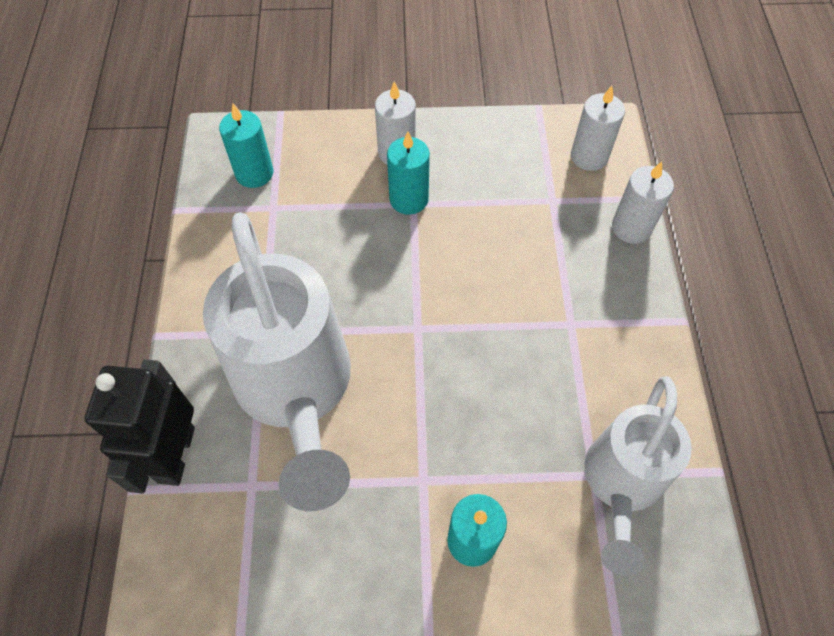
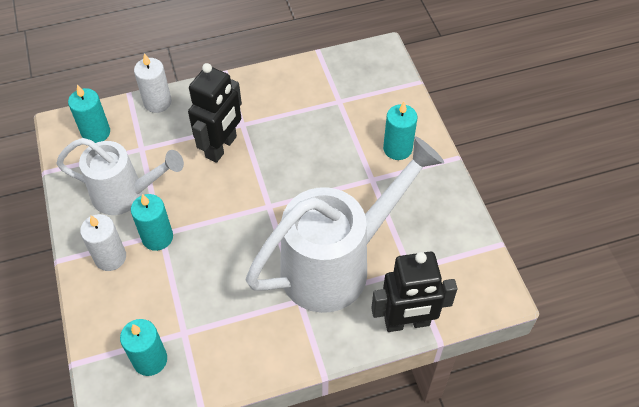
camera: 105 degrees left, 5 degrees down
white candle [571,86,625,171] -> turquoise candle [68,85,110,143]
white watering can [584,376,692,576] -> white watering can moved to [56,138,184,215]
none -> black robot [188,63,242,163]

